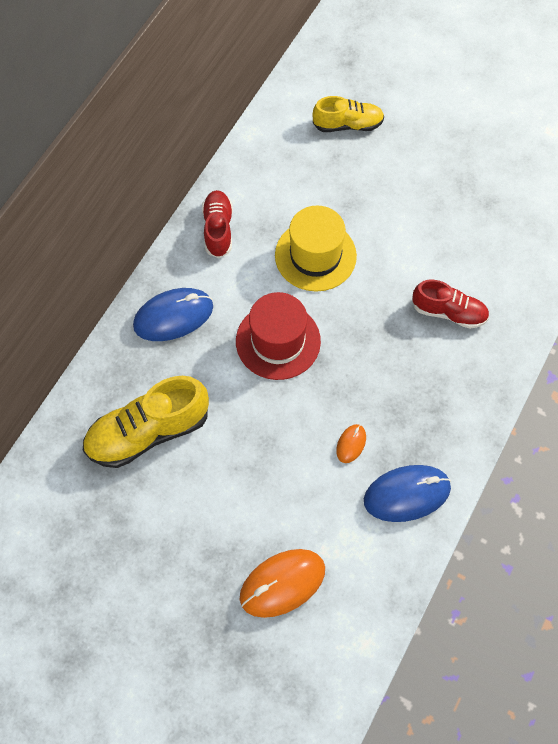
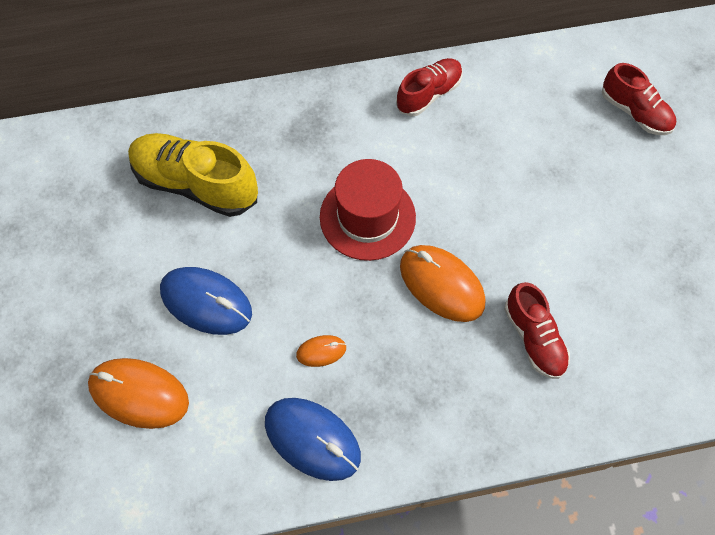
camera: 50 degrees right, 0 degrees up
blue mouse [133,288,213,341] -> blue mouse moved to [160,267,252,335]
yellow hat [275,205,357,292] -> none
yellow shoe [313,96,384,132] -> red shoe [602,63,676,135]
none -> orange mouse [400,245,486,322]

